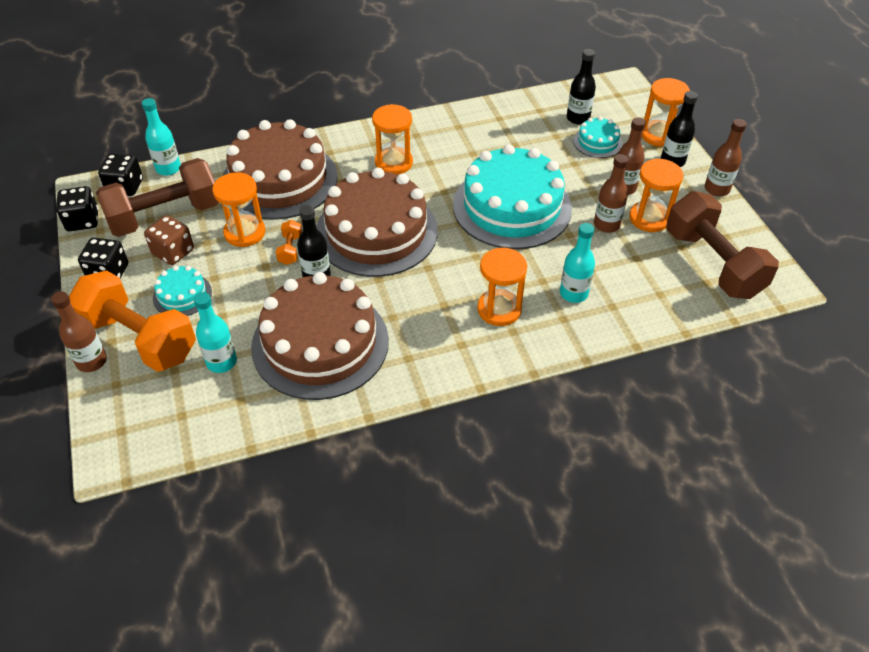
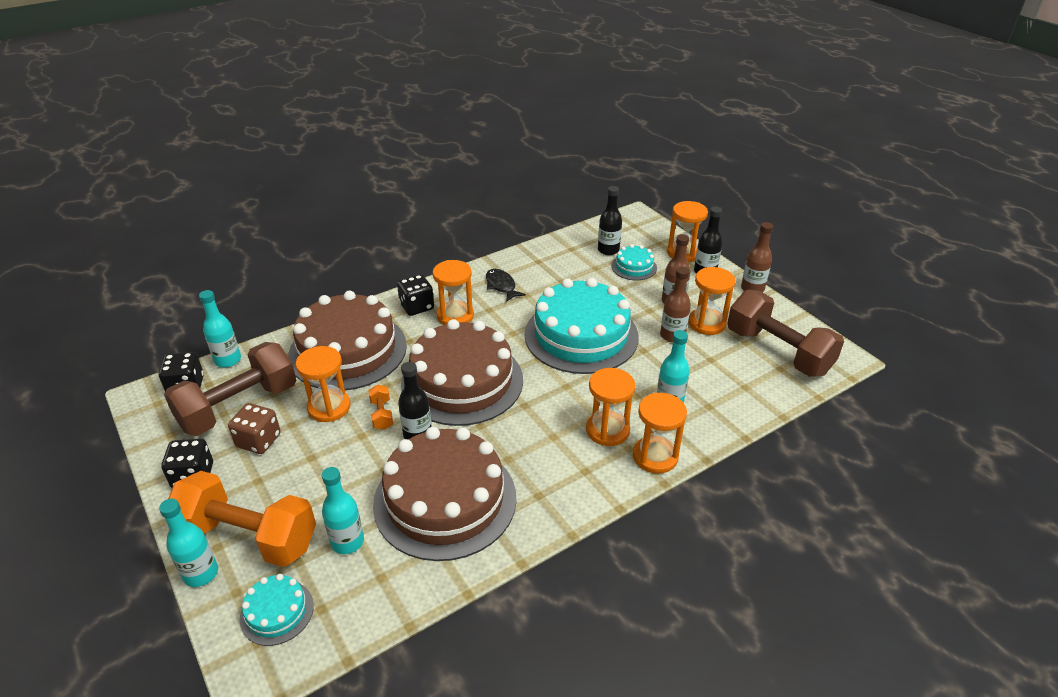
camera: 15 degrees left, 10 degrees down
brown bottle [51,291,107,372] -> turquoise bottle [159,499,218,587]
black dice [56,186,98,231] -> black dice moved to [397,274,434,316]
turquoise cake [153,266,212,316] -> turquoise cake moved to [240,574,314,646]
none -> black fish [486,269,526,302]
none -> orange hourglass [633,393,687,474]

